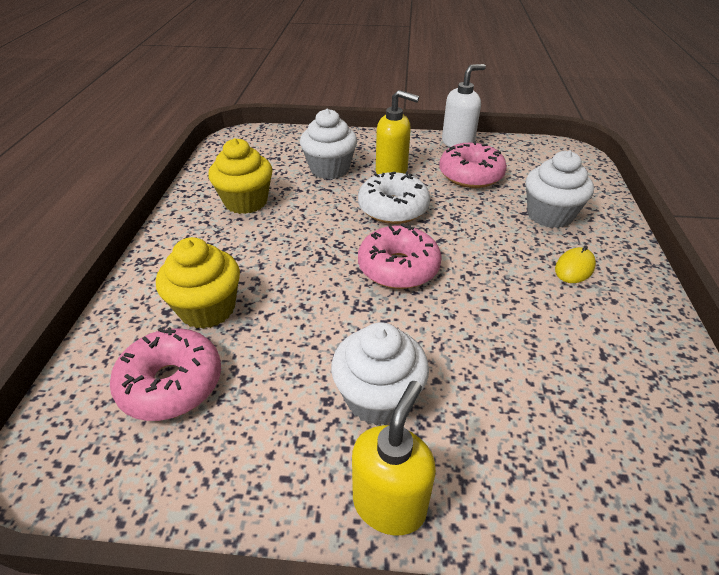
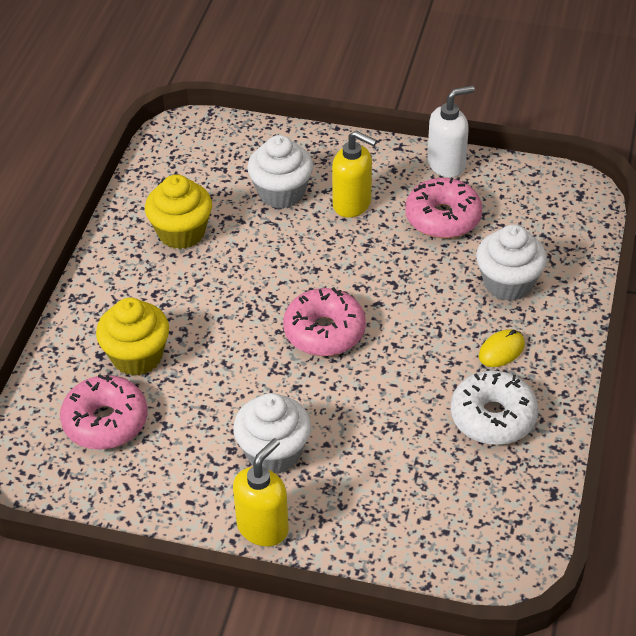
camera: 10 degrees right, 5 degrees up
white donut [358,172,430,224] -> white donut moved to [451,370,538,445]

